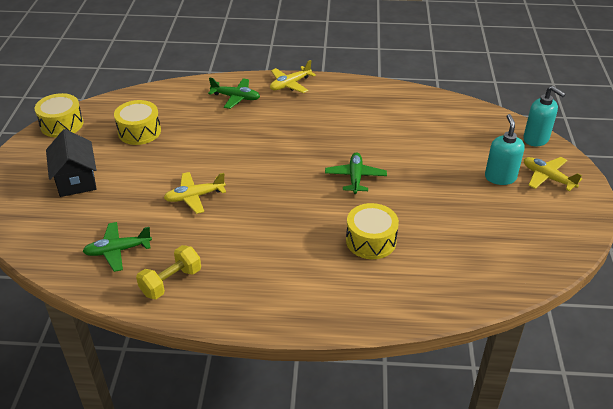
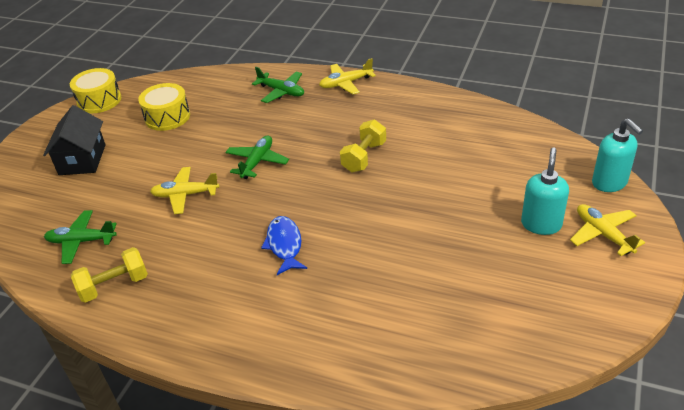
camera: 20 degrees right, 0 degrees up
green plane [325,152,387,194] -> green plane moved to [225,135,289,179]
yellow drum [346,203,399,259] -> none
none -> blue fish [261,216,307,275]
none -> yellow dumbbell [340,119,386,172]

